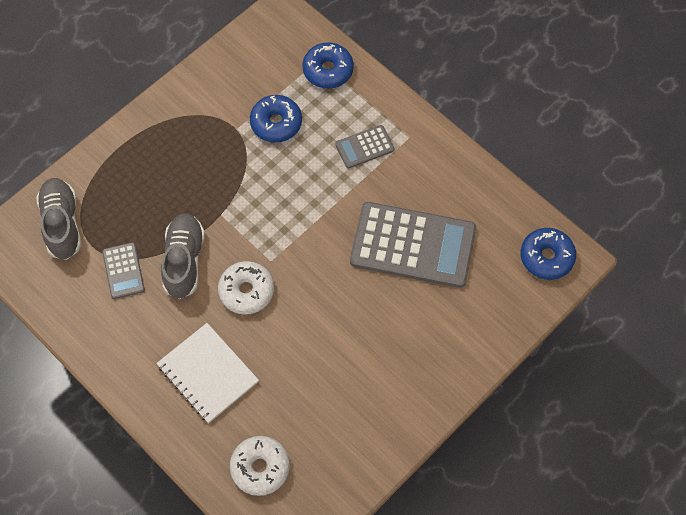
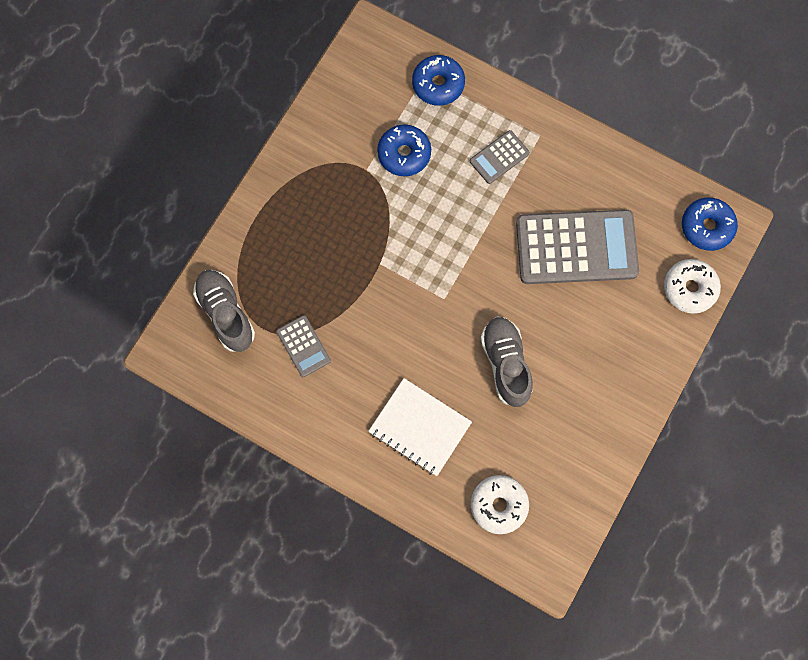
camera: 15 degrees left, 10 degrees up
grey shoe [161,213,205,299] -> grey shoe moved to [481,316,533,407]
white donut [218,261,274,315] -> white donut moved to [664,259,721,314]

